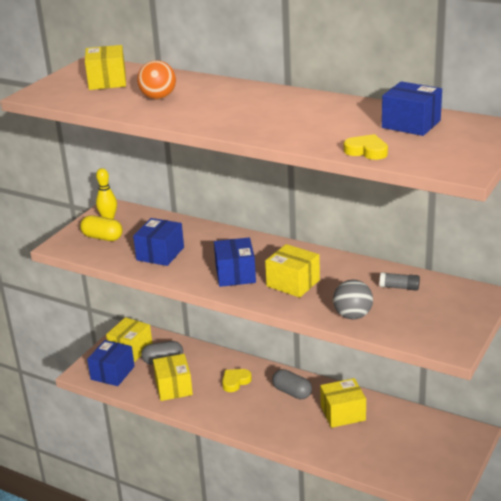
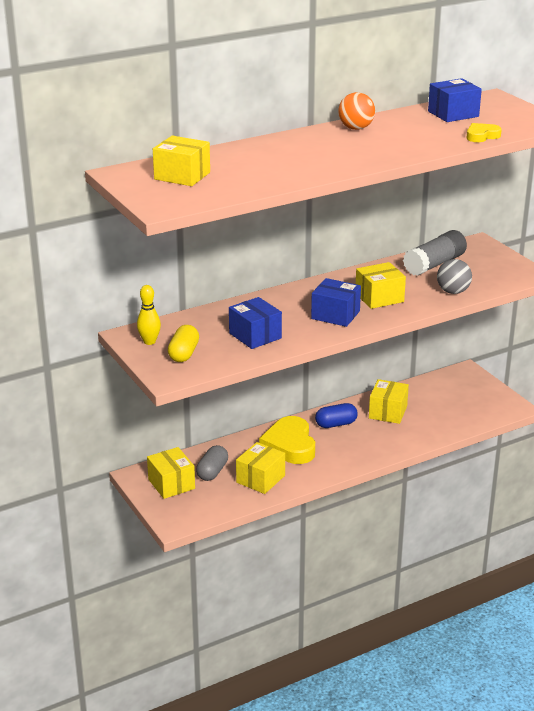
camera: 60 degrees left, 0 degrees up
yellow capsule [80,215,123,241] -> yellow capsule turned 45 degrees counterclockwise [168,325,199,362]
blue box [87,340,135,386] -> none
orange ball [137,60,176,100] -> orange ball moved to [338,92,375,130]
yellow box [153,354,193,401] -> yellow box turned 75 degrees counterclockwise [236,442,285,494]
yellow heart [222,369,252,392] -> yellow heart [259,416,315,464], size x1.93
grey capsule [272,369,312,400] -> blue capsule [315,403,358,428]
grey glue stick [379,272,420,291] -> grey glue stick [403,230,467,276], size x2.04

